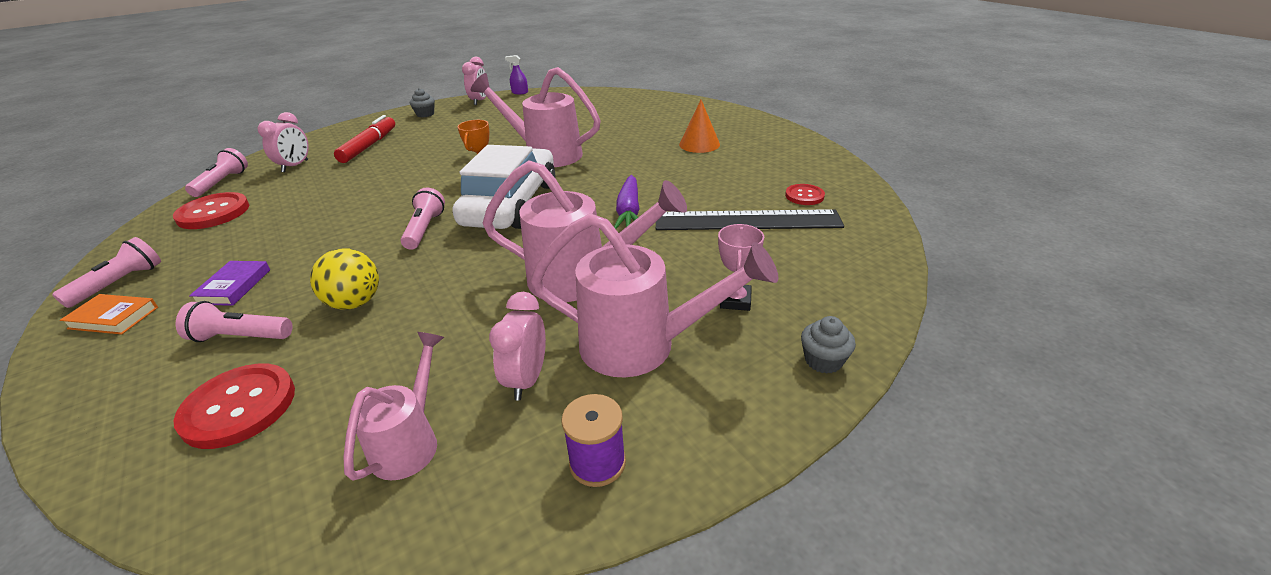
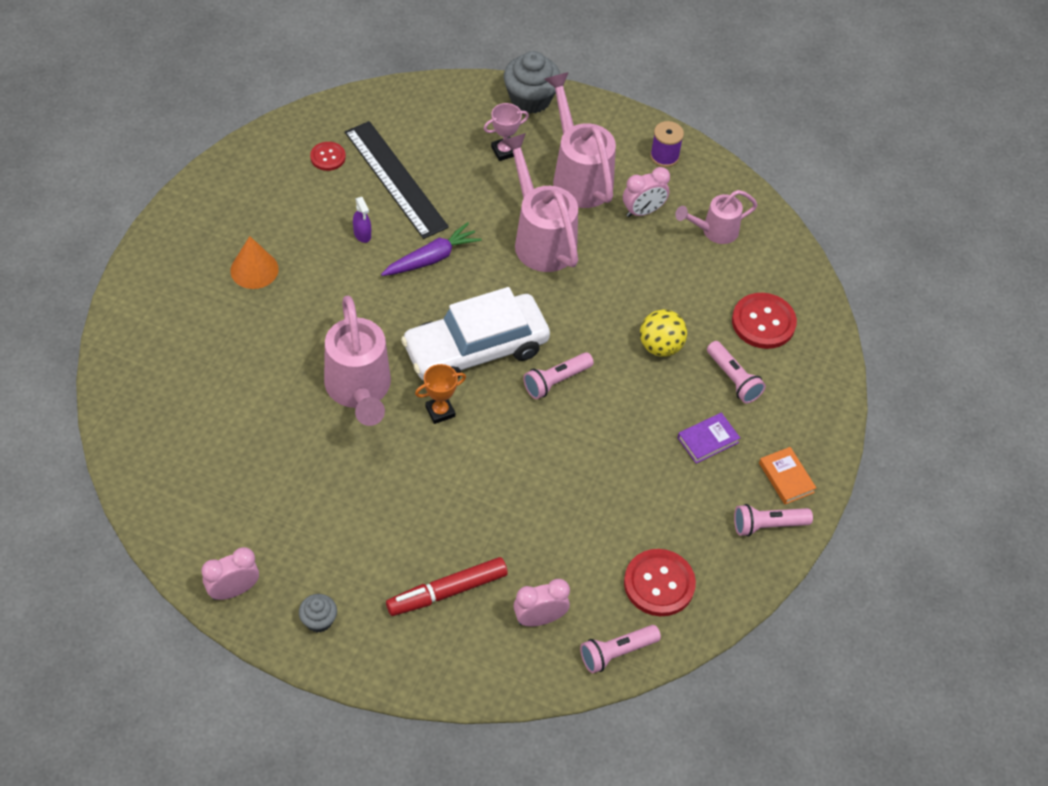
camera: 130 degrees left, 20 degrees up
purple spray bottle [505,55,528,94] -> purple spray bottle moved to [353,197,371,243]
grey cupcake [801,316,856,374] -> grey cupcake [504,51,560,114], size x1.86

